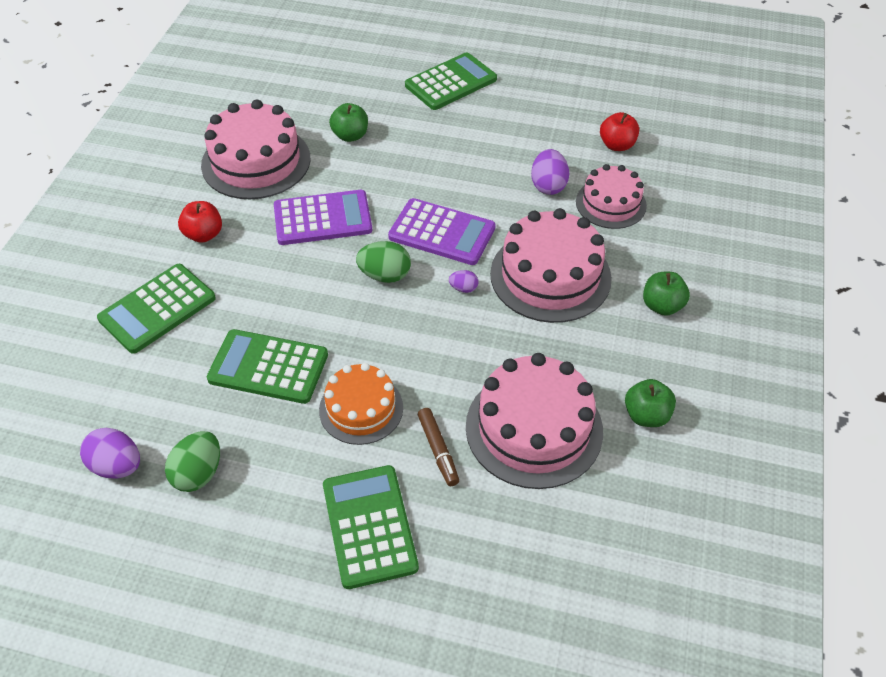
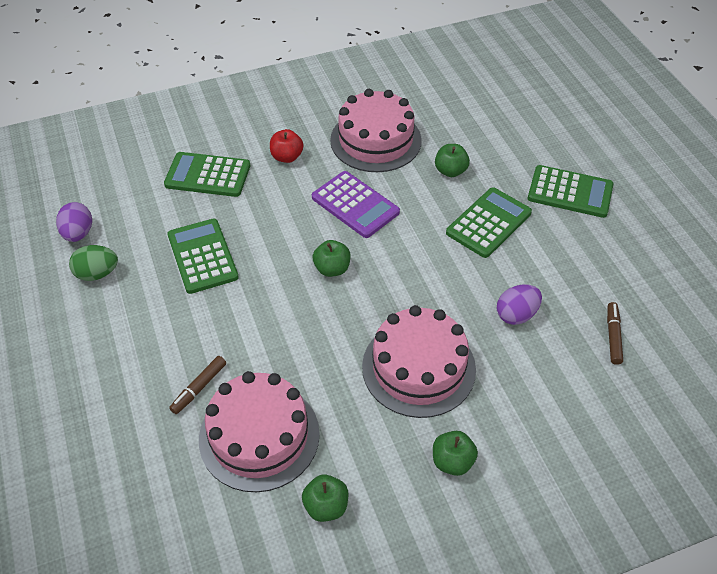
camera: 55 degrees right, 0 degrees up
orange cake [319,363,403,445] -> none
green calculator [323,465,419,589] -> green calculator moved to [446,187,532,258]
green egg [356,241,411,283] -> green apple [313,240,350,277]
purple calculator [388,198,496,265] -> none
purple egg [449,270,478,293] -> none
pink cake [576,164,647,229] -> none
red apple [600,112,639,151] -> brown marker [607,302,623,365]

